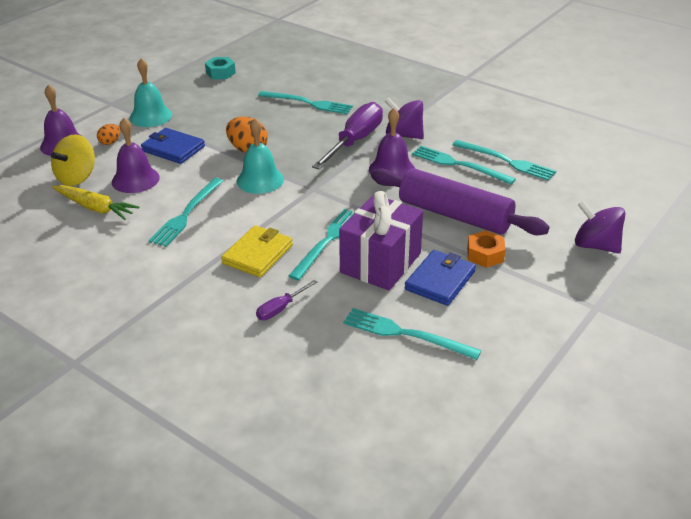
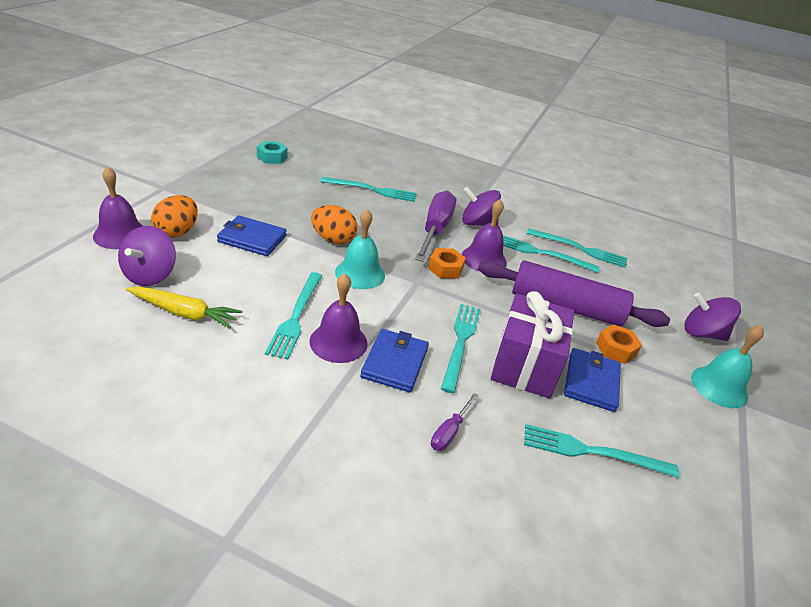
camera: 20 degrees left, 0 degrees up
yellow spinning top [51,134,95,186] -> purple spinning top [118,226,176,286]
orange egg [97,124,120,145] -> orange egg [151,195,198,238], size x1.77
purple bell [112,118,160,193] -> purple bell moved to [309,273,368,363]
turquoise bell [130,58,172,127] -> turquoise bell moved to [691,325,764,408]
yellow wallet [221,225,293,277] -> blue wallet [360,329,429,393]
none -> orange nut [428,248,466,279]

